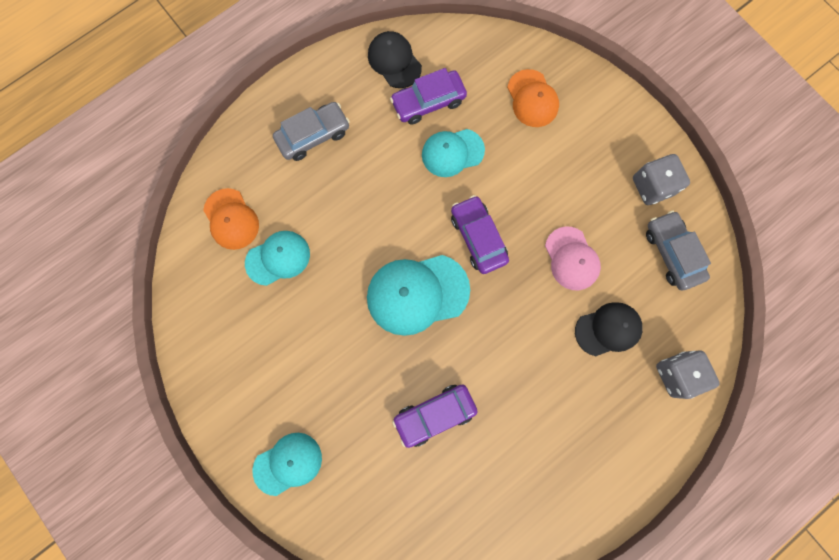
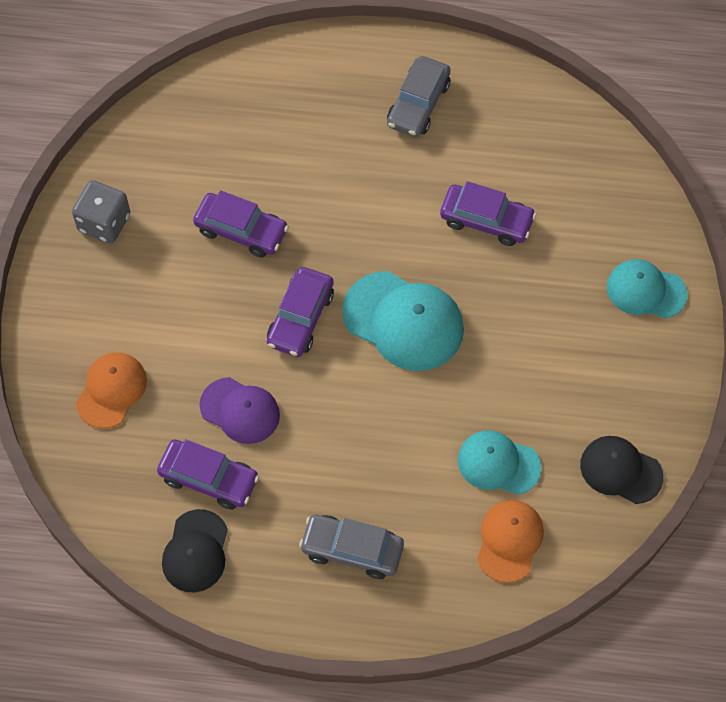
camera: 135 degrees left, 15 degrees down
turquoise cap [422,129,485,177] -> purple cap [199,377,280,444]
pink cap [545,226,601,290] -> purple car [193,190,289,258]
black cap [575,302,643,356] -> black cap moved to [580,436,663,504]
grey car [646,211,711,290] -> grey car moved to [387,56,451,137]
grey dice [656,350,720,399] -> none

